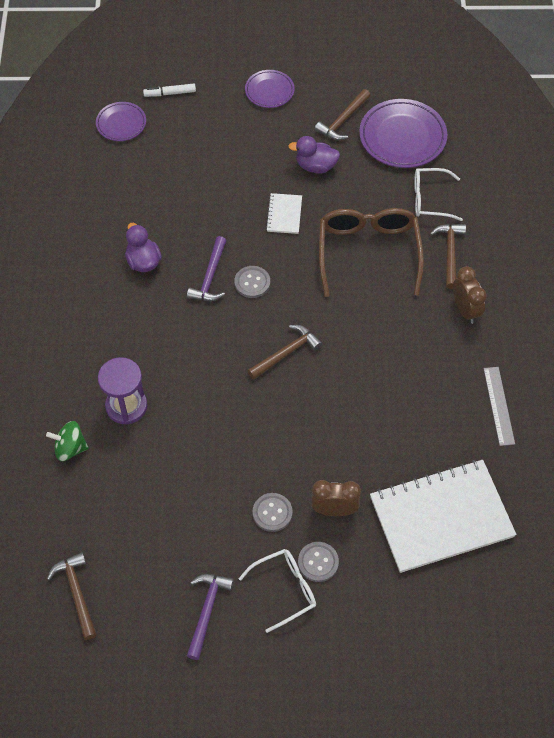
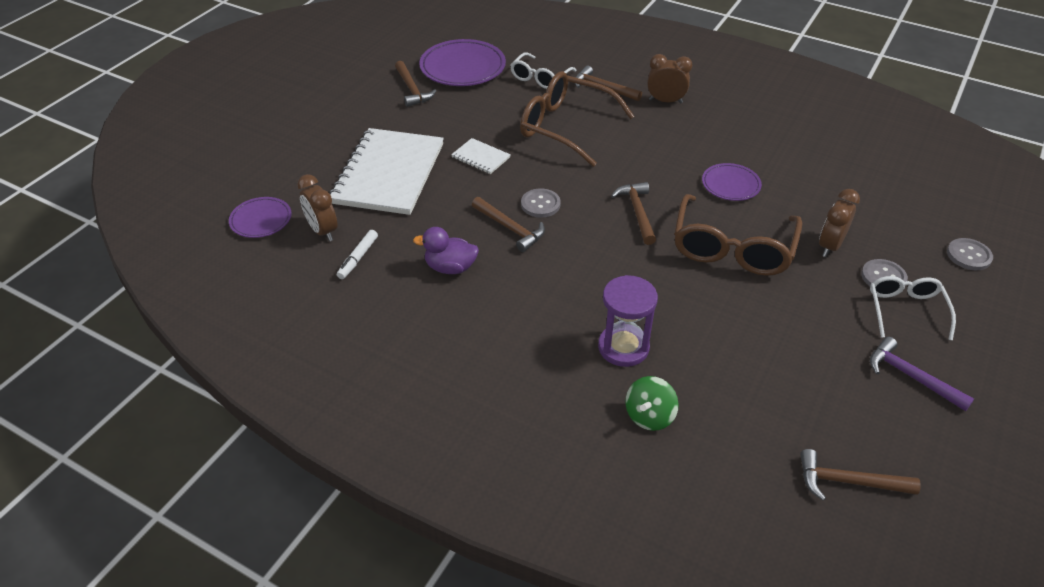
camera: 60 degrees left, 15 degrees down
white marker [143,84,196,97] -> white marker moved to [337,230,378,279]
purple hammer [187,236,227,301] -> brown hammer [472,197,545,252]
purple plate [245,70,295,108] -> purple plate moved to [702,163,762,201]
grey button [253,493,293,532] -> grey button moved to [947,238,993,270]
purple duck [288,136,340,174] -> none
white notebook [370,460,516,573] -> white notebook moved to [329,128,444,215]
grey ruler [483,367,515,446] -> none
none -> brown clock [297,174,337,241]
none -> brown glasses [674,194,803,276]

